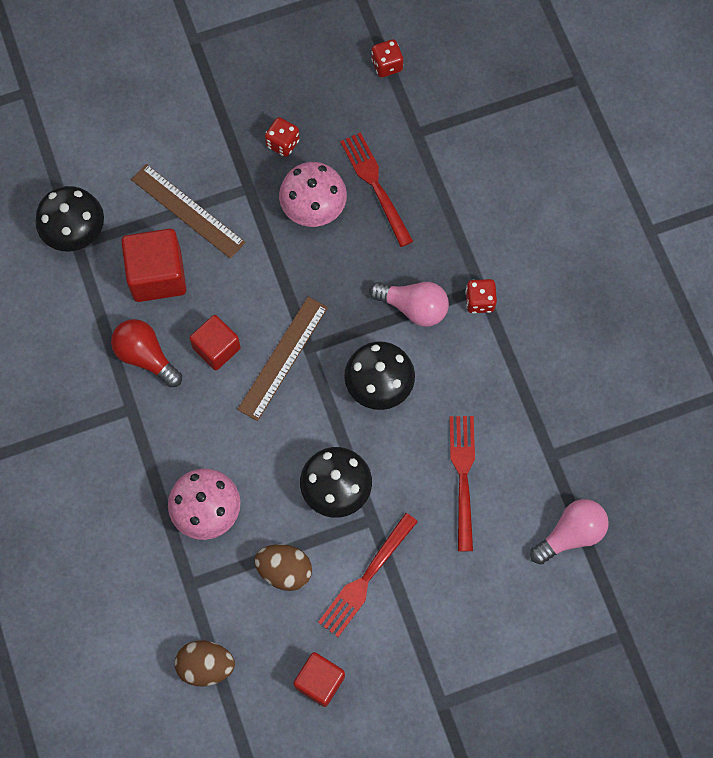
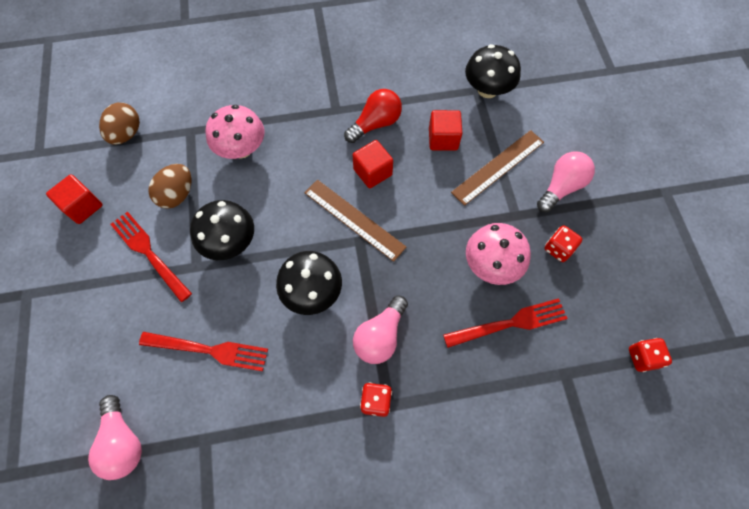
camera: 100 degrees right, 5 degrees down
red cube [121,229,186,302] -> red cube [429,110,462,151], size x0.66
none -> pink light bulb [537,151,595,212]

